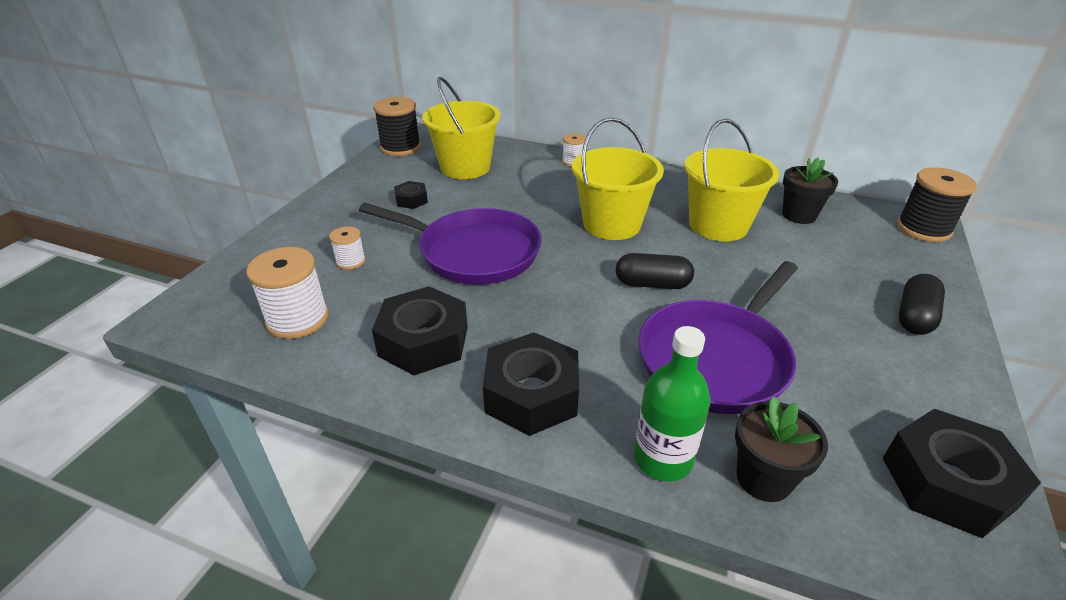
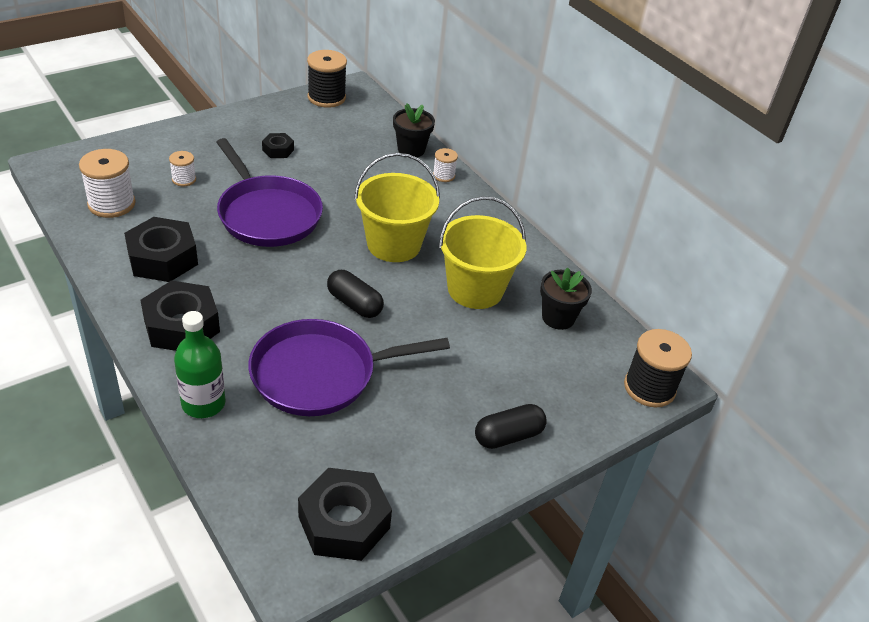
camera: 30 degrees right, 5 degrees up
yellow bucket [422,77,501,179] -> none
black flower pot [735,396,828,502] -> black flower pot moved to [393,103,435,157]

